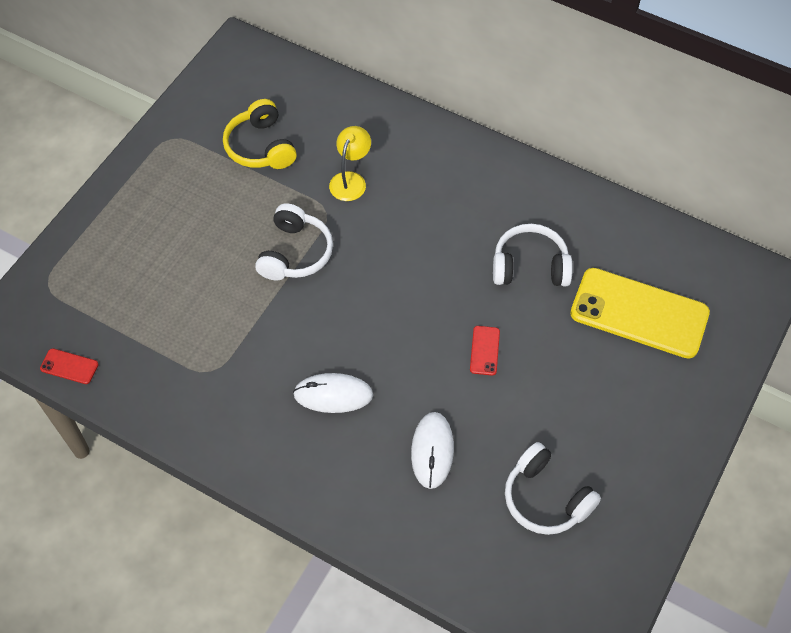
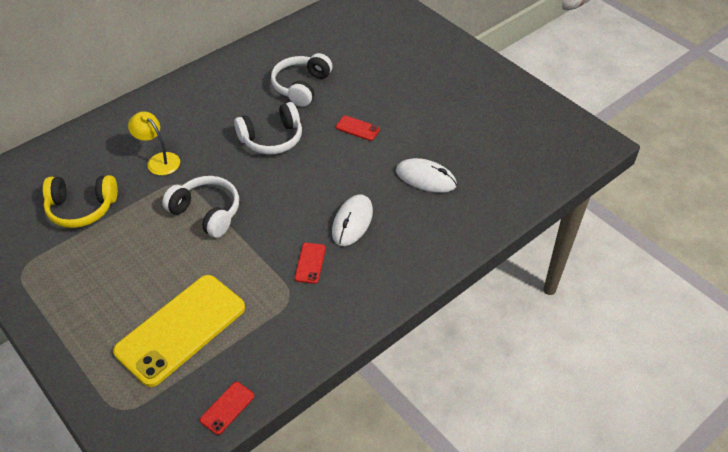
camera: 70 degrees left, 10 degrees down
white headphones [505,442,601,535] -> white headphones moved to [234,102,302,154]
yellow phone [570,268,710,359] -> yellow phone moved to [113,275,245,387]
none -> red phone [295,243,326,284]

